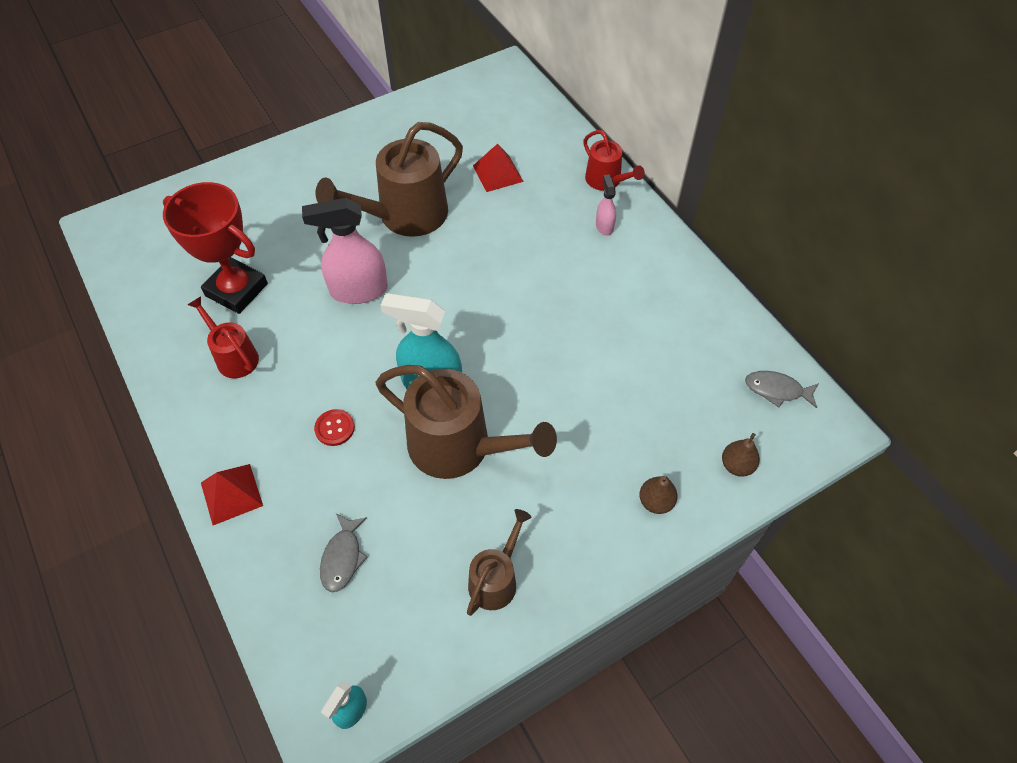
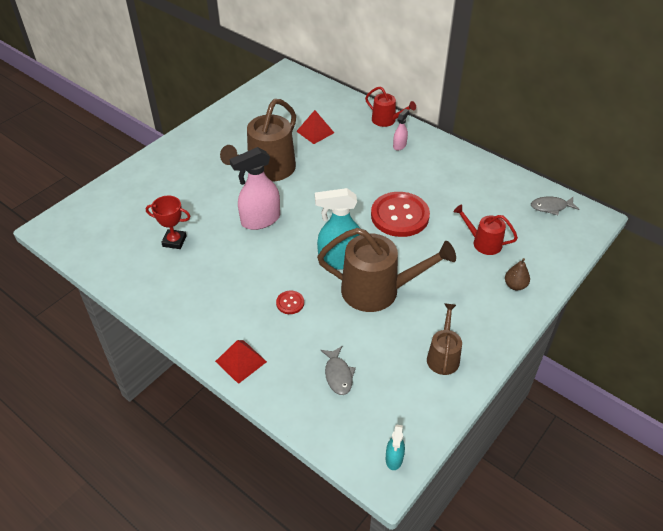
camera: 20 degrees left, 10 degrees down
red trophy [163,182,268,314] -> red trophy [146,196,190,249], size x0.58
red watering can [188,296,259,378] -> red watering can moved to [453,205,518,255]
pink spray bottle [596,174,616,236] -> pink spray bottle turned 60 degrees clockwise [393,109,409,151]
brown pear [722,433,760,477] -> none
none -> red button [371,192,430,237]

